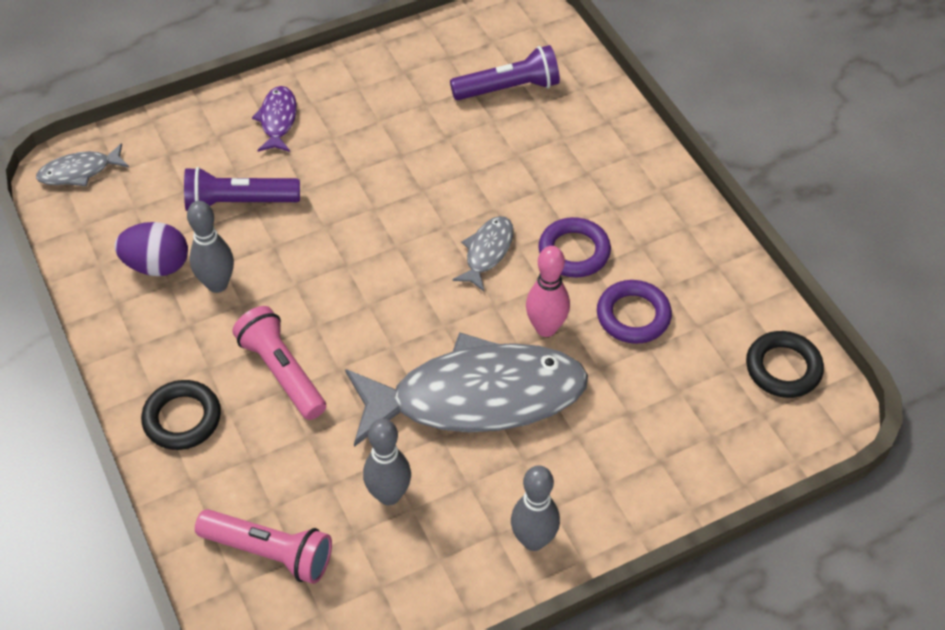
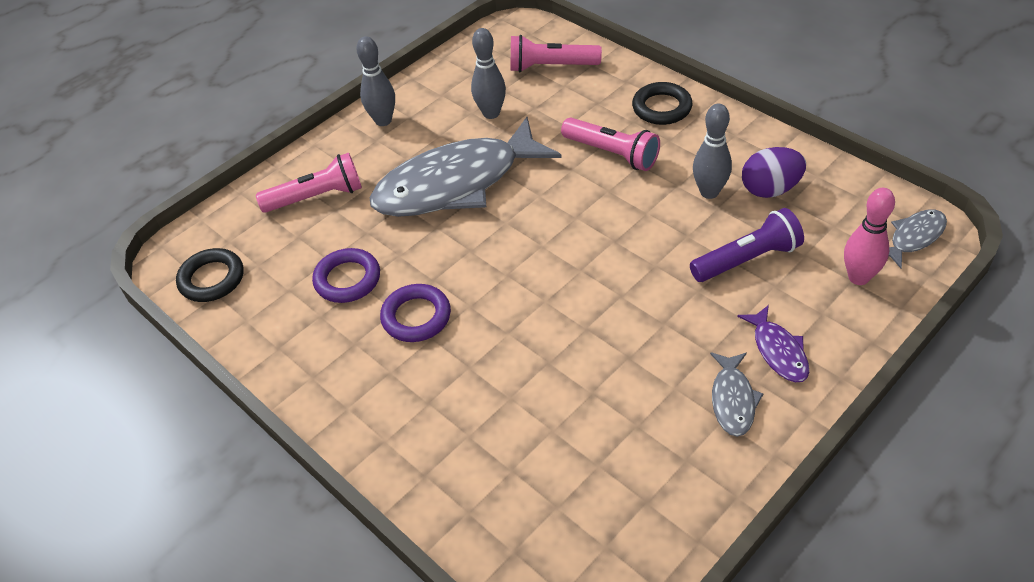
camera: 165 degrees right, 5 degrees down
purple flashlight [450,45,560,100] -> none
grey fish [452,216,514,291] -> grey fish moved to [710,352,763,437]
pink bowling pin [526,246,570,337] -> pink bowling pin moved to [844,188,895,285]
none -> pink flashlight [256,153,362,213]

